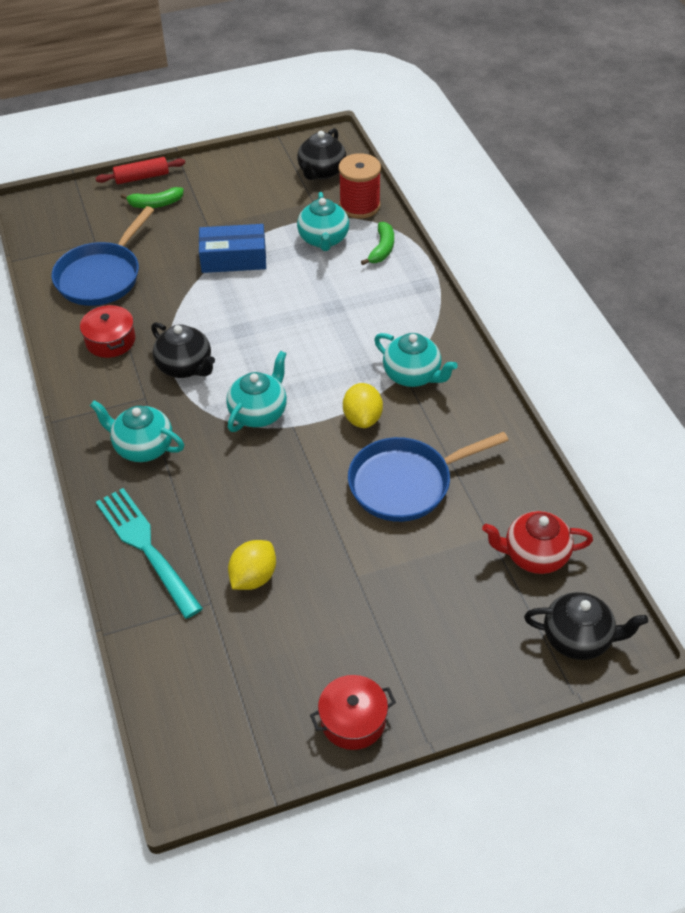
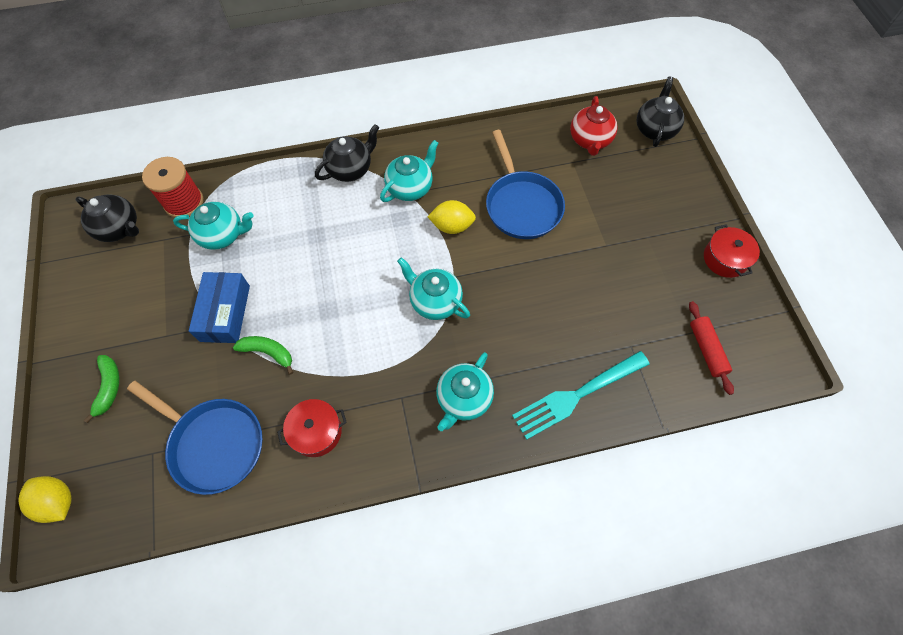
camera: 85 degrees left, 15 degrees up
red rolling pin [96,157,185,184] -> red rolling pin moved to [689,301,734,395]
black teapot [151,322,215,378] -> black teapot moved to [315,124,379,182]
yellow lemon [228,540,276,590] -> yellow lemon moved to [18,476,72,523]
green banana [361,222,394,265] -> green banana moved to [233,336,293,375]

